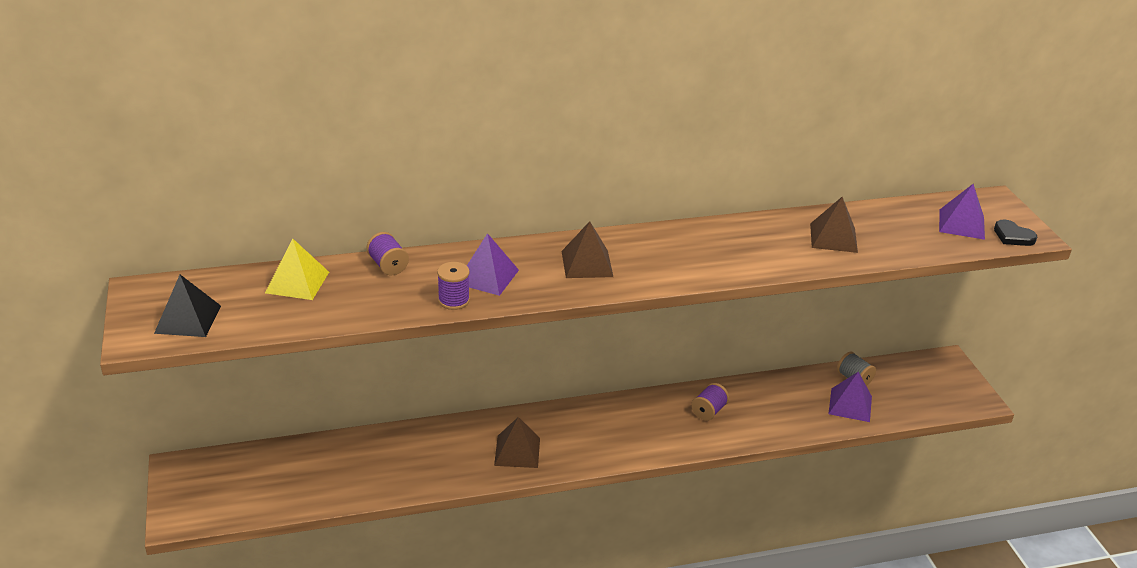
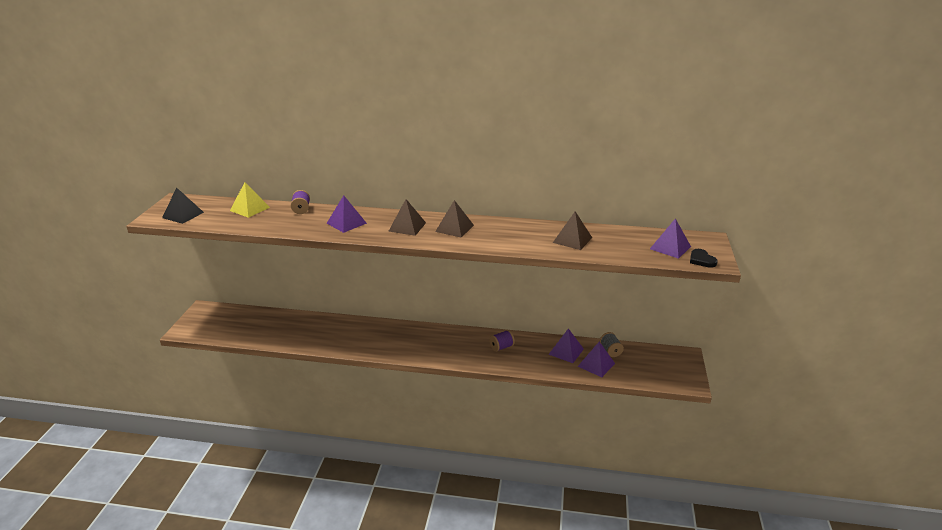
camera: 25 degrees right, 5 degrees down
purple spool [437,262,470,310] -> none
brown pyramid [494,417,540,468] -> brown pyramid moved to [435,200,474,238]
none -> purple pyramid [548,328,584,363]

